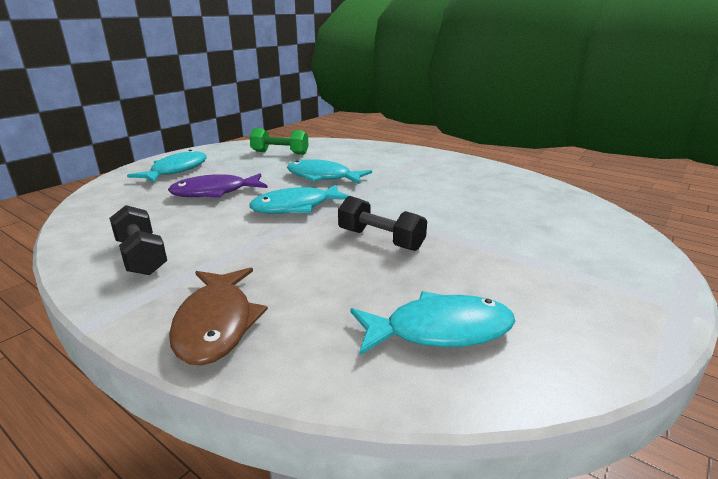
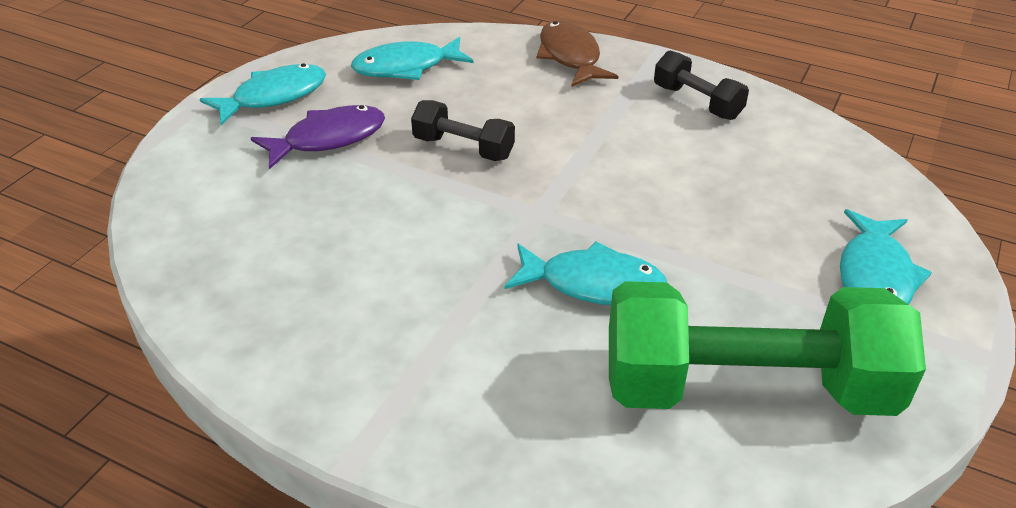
camera: 170 degrees right, 15 degrees up
purple fish [168,173,268,198] -> purple fish moved to [251,105,385,169]
turquoise fish [249,184,350,214] -> turquoise fish moved to [200,63,326,125]
green dumbbell [250,128,309,155] -> green dumbbell [609,281,926,416], size x2.14

